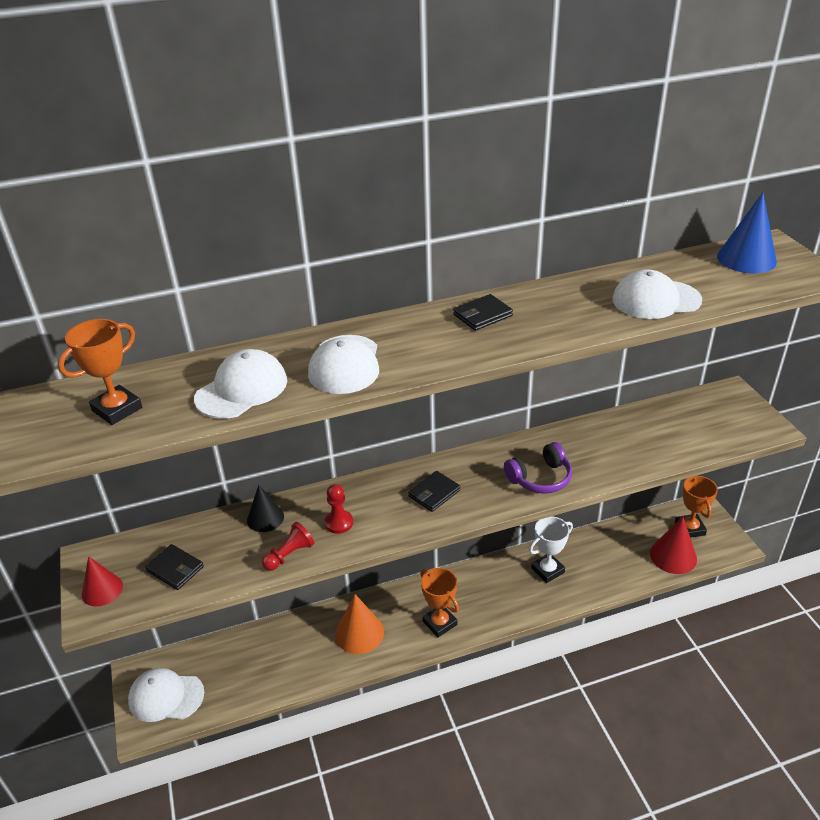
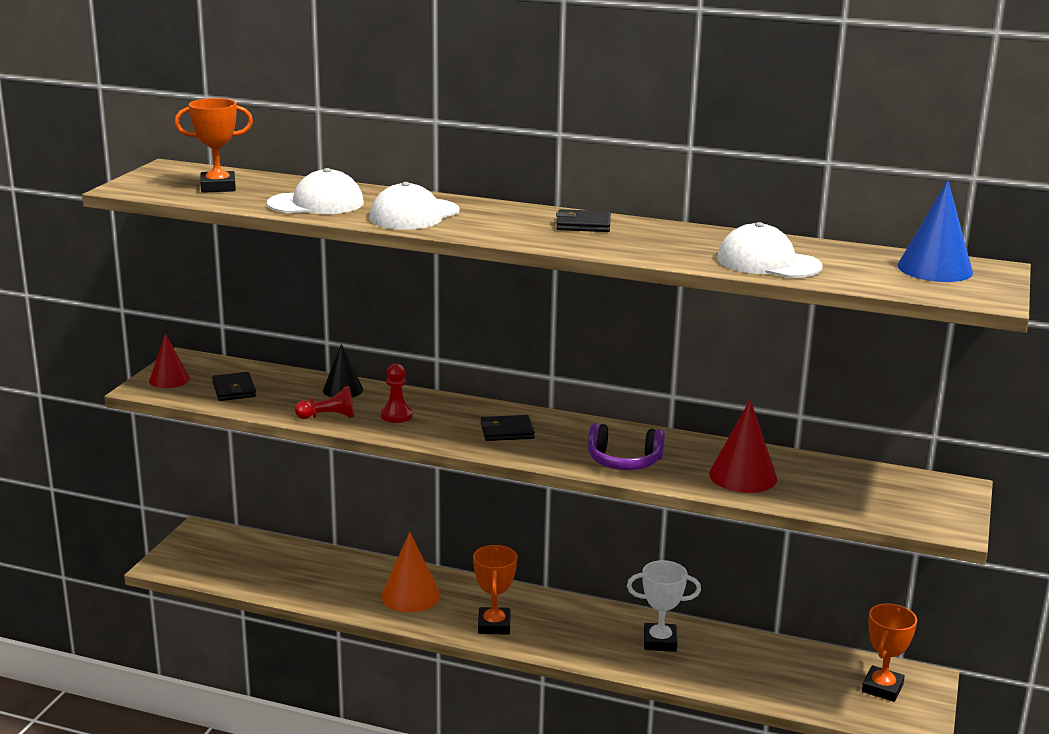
camera: 35 degrees right, 15 degrees down
white cap [128,668,204,722] -> none
red cone [650,517,697,574] -> red cone moved to [709,400,777,493]

